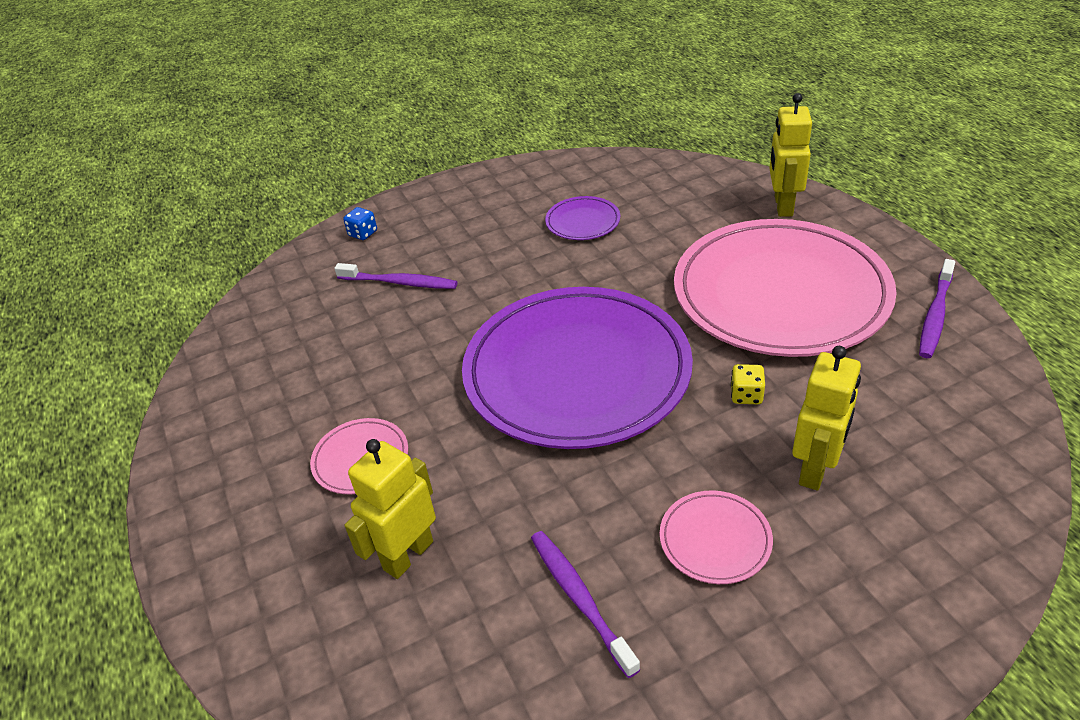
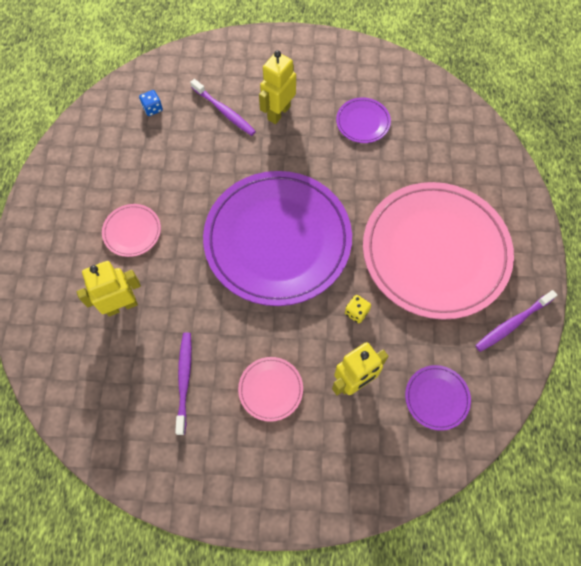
camera: 25 degrees right, 25 degrees up
blue dice [343,207,377,240] -> blue dice moved to [139,90,163,116]
yellow robot [769,93,812,217] -> yellow robot moved to [259,50,296,124]
none -> purple plate [405,365,471,431]

